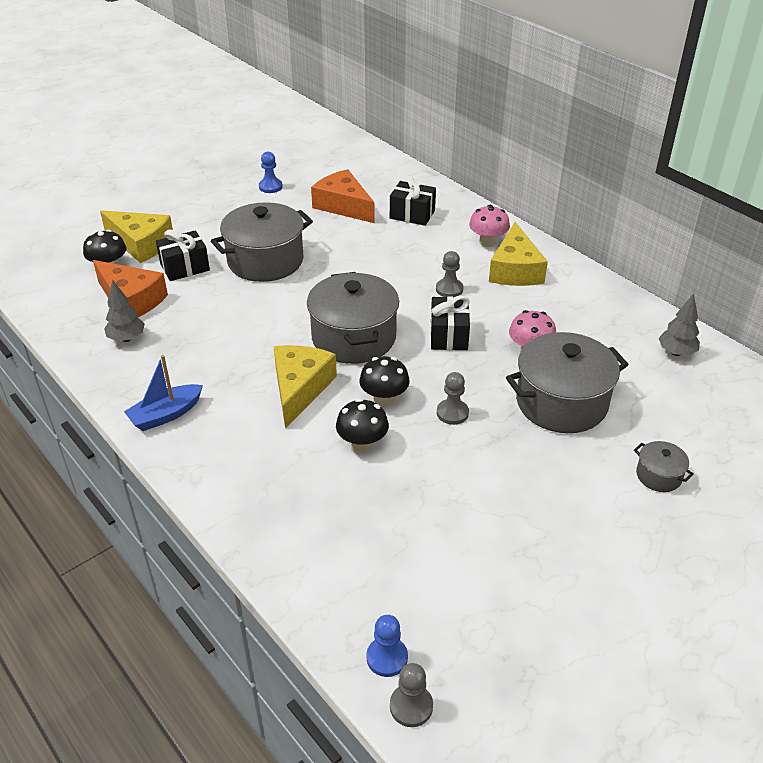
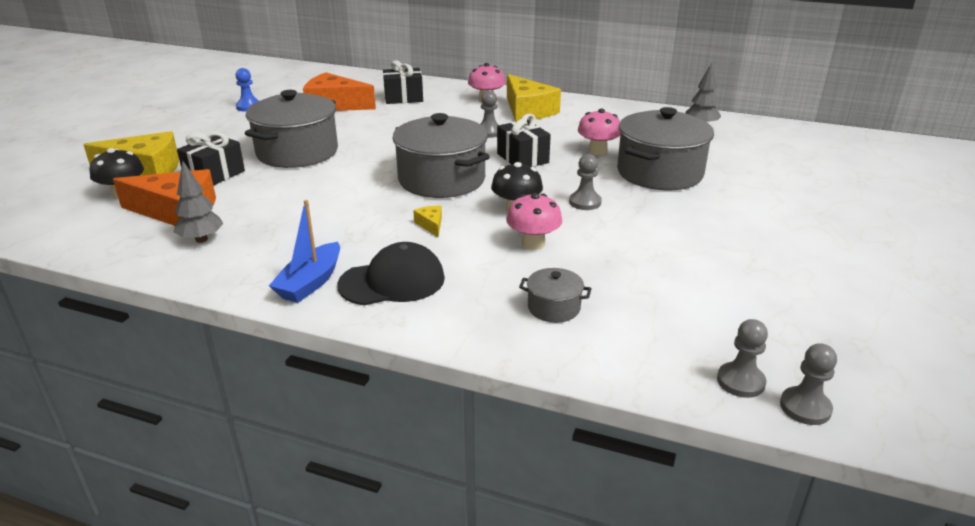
camera: 30 degrees left, 10 degrees down
yellow cheese [274,345,337,429] -> yellow cheese [413,206,442,237], size x0.42
black mushroom [336,399,389,452] -> pink mushroom [506,193,562,250]
blue pawn [367,615,408,677] -> grey pawn [717,319,768,398]
grey pot [634,441,694,492] -> grey pot moved to [519,268,592,323]
none -> black cap [337,242,445,305]

